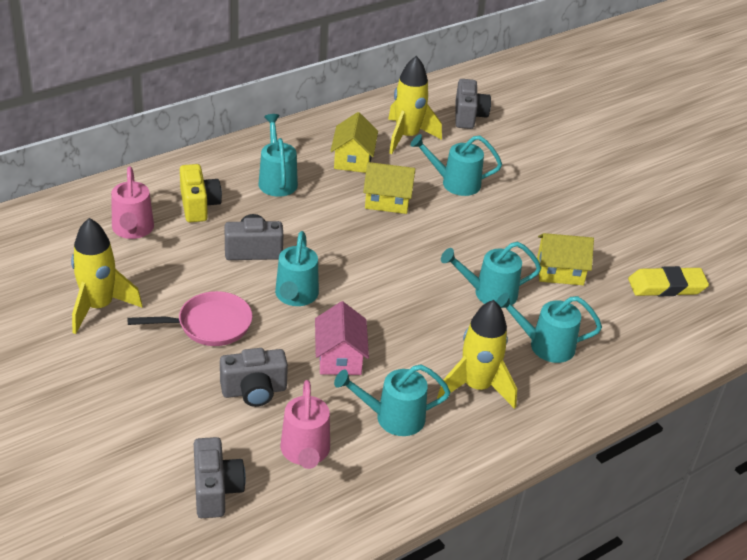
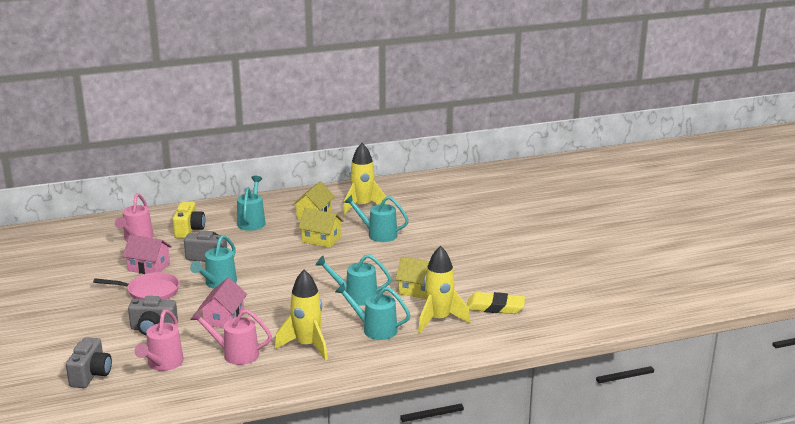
camera: 20 degrees right, 15 degrees down
yellow rocket [71,218,143,334] -> yellow rocket moved to [418,246,470,333]
turquoise watering can [334,364,451,436] -> pink watering can [190,309,272,365]
grey camera [455,79,491,129] -> none
none -> pink house [122,235,172,274]

